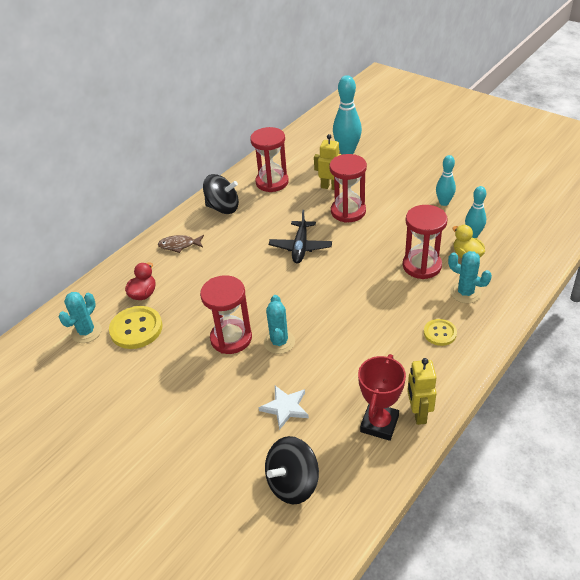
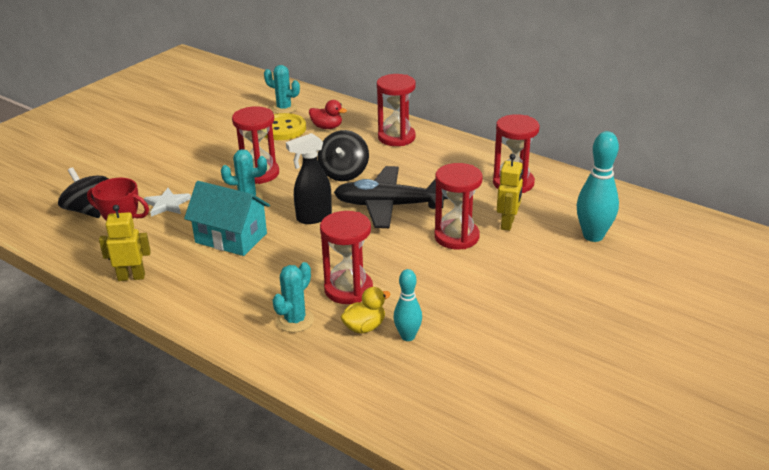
camera: 85 degrees right, 10 degrees down
brown fish [158,235,204,253] -> red hourglass [377,74,416,146]
black spinning top [203,174,239,214] -> black spinning top moved to [318,130,369,181]
black plane [269,210,332,263] -> black plane [334,166,448,228], size x1.55
yellow button [424,319,457,346] -> none
turquoise bowling pin [436,155,456,206] -> none
none -> turquoise house [184,181,270,256]
none -> black spray bottle [286,133,332,224]

